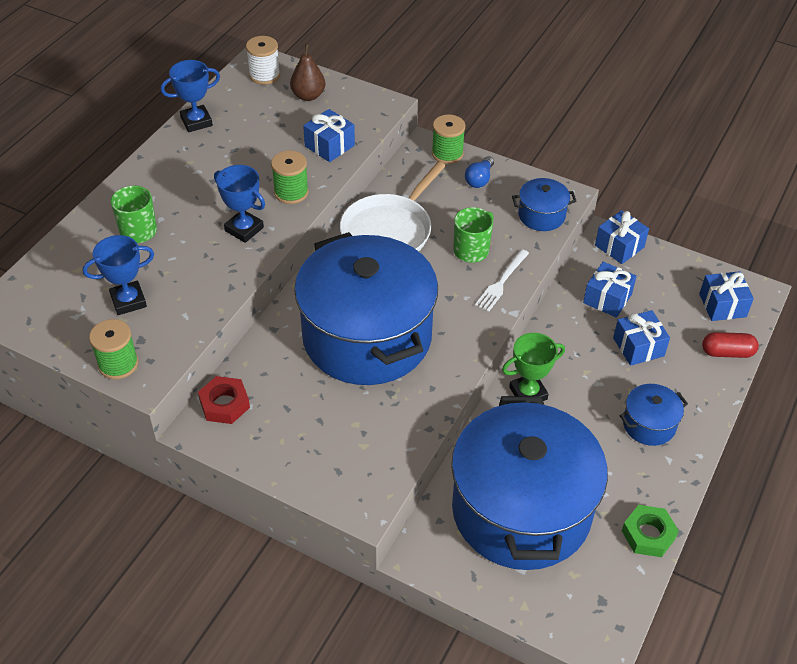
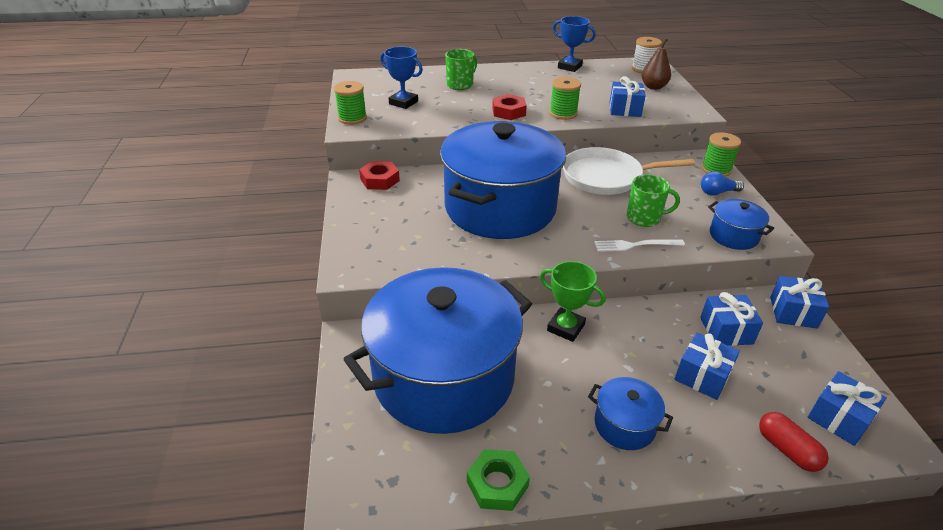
camera: 55 degrees right, 10 degrees down
blue trophy [214,165,265,243] -> red nut [492,94,527,120]

